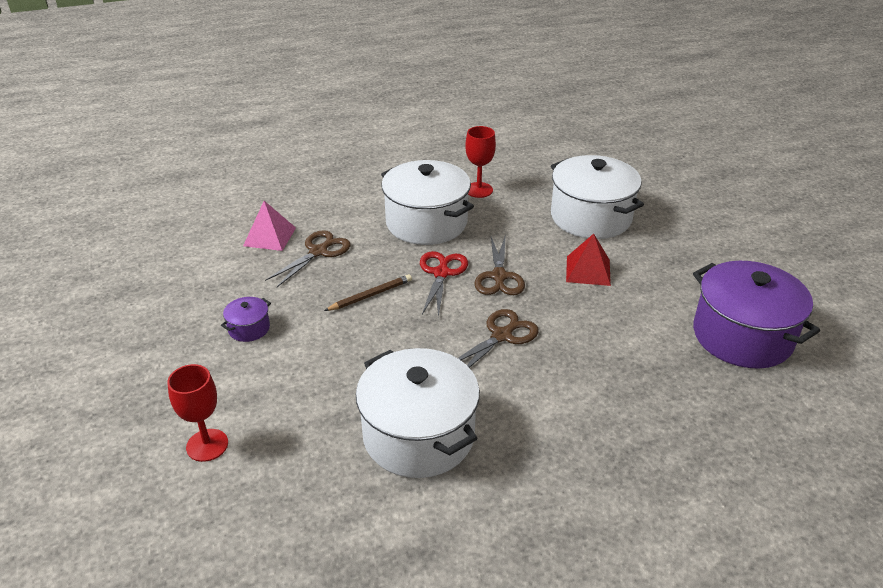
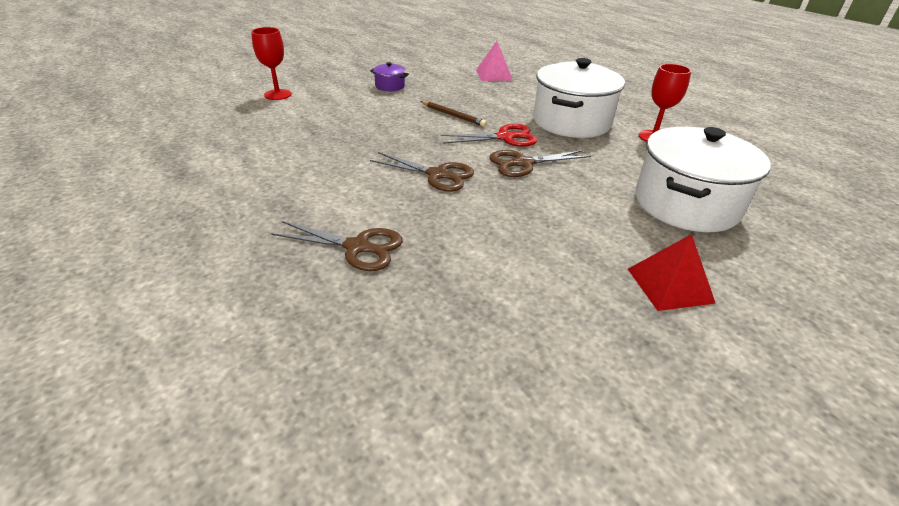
camera: 70 degrees right, 0 degrees up
brown scissors [265,230,351,287] -> brown scissors moved to [271,221,403,271]
white pot [356,348,480,478] -> none
red pyramid [566,234,611,286] -> red pyramid moved to [628,234,716,311]
purple pot [693,261,820,369] -> none

